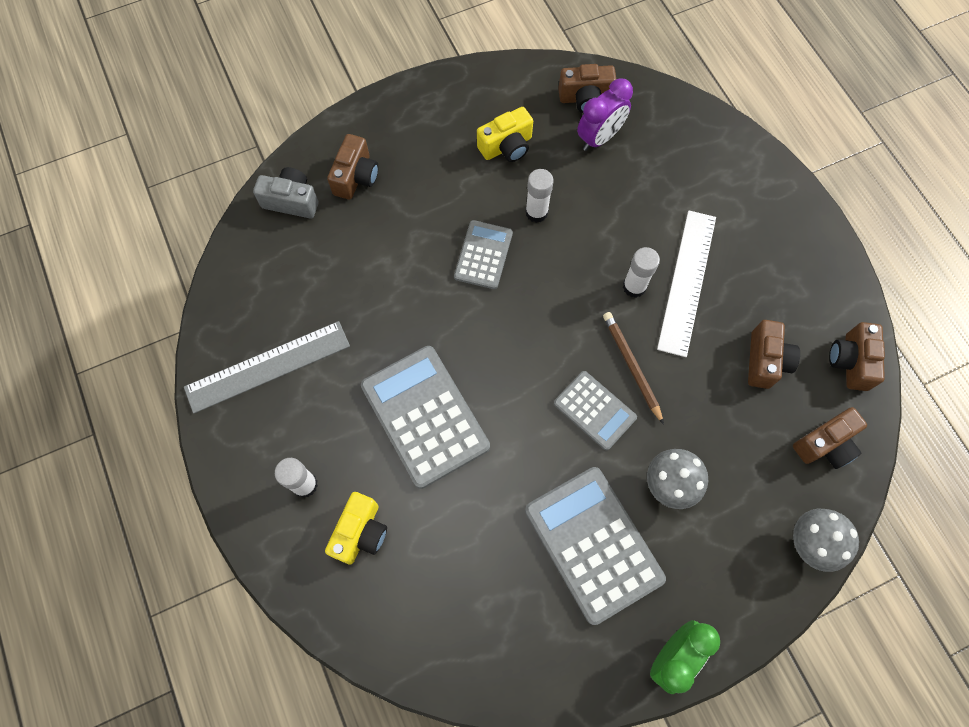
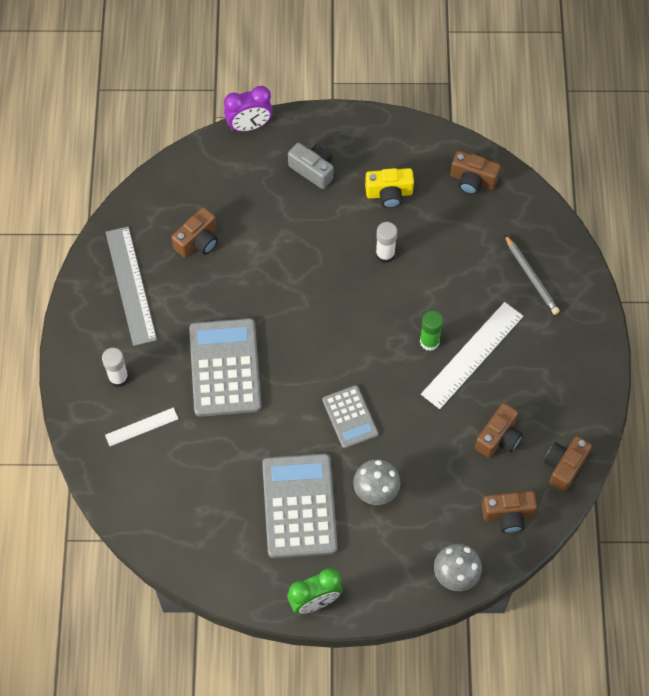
camera: 25 degrees right, 5 degrees down
grey ruler [184,321,350,413] -> grey ruler turned 75 degrees clockwise [106,226,157,346]
grey camera [253,167,318,218] -> grey camera moved to [288,143,333,189]
yellow camera [325,492,387,565] -> white ruler [105,408,178,446]
brown camera [327,134,378,200] -> brown camera moved to [171,207,218,258]
grey calculator [454,220,513,289] -> none
purple clock [577,78,633,151] -> purple clock moved to [224,86,273,132]
brown pencil [603,312,664,425] -> none
white glue stick [623,247,660,298] -> green glue stick [420,311,443,351]
none -> grey pencil [504,234,560,315]

